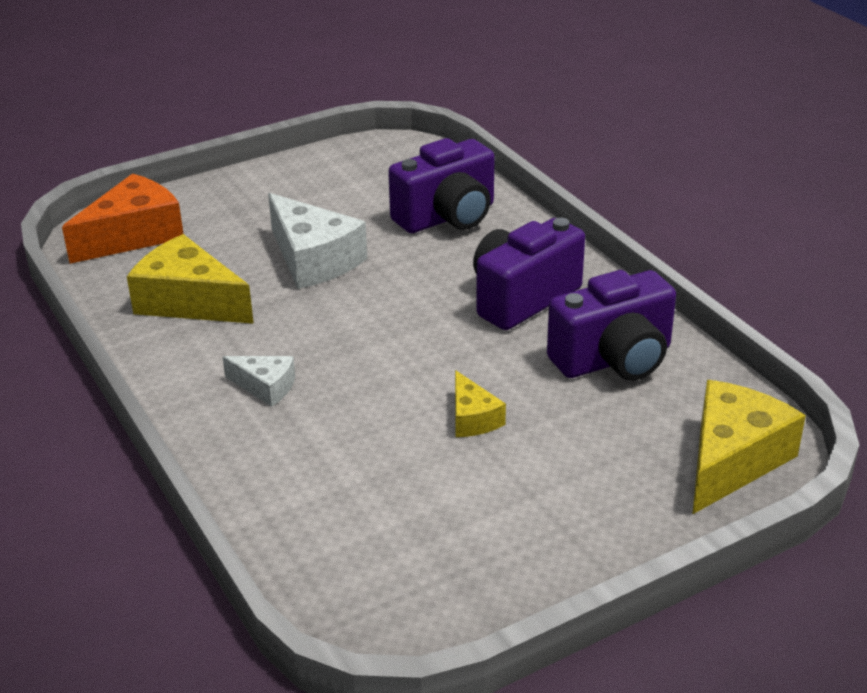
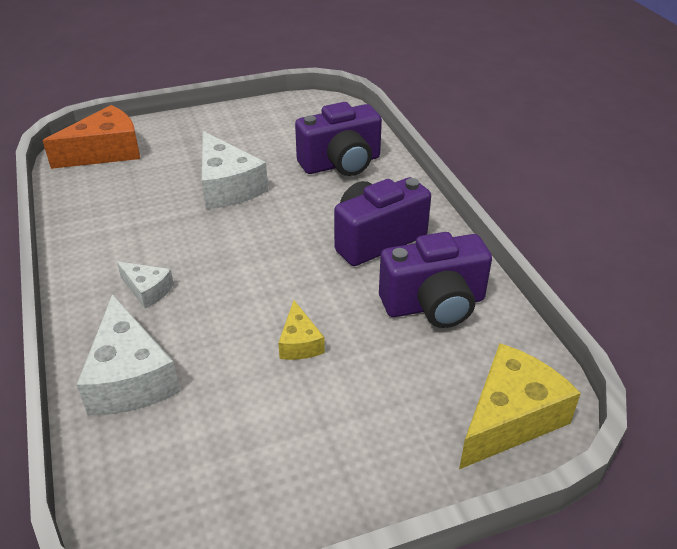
camera: 10 degrees right, 5 degrees up
yellow cheese [127,234,254,324] -> none
none -> white cheese [77,294,180,415]

